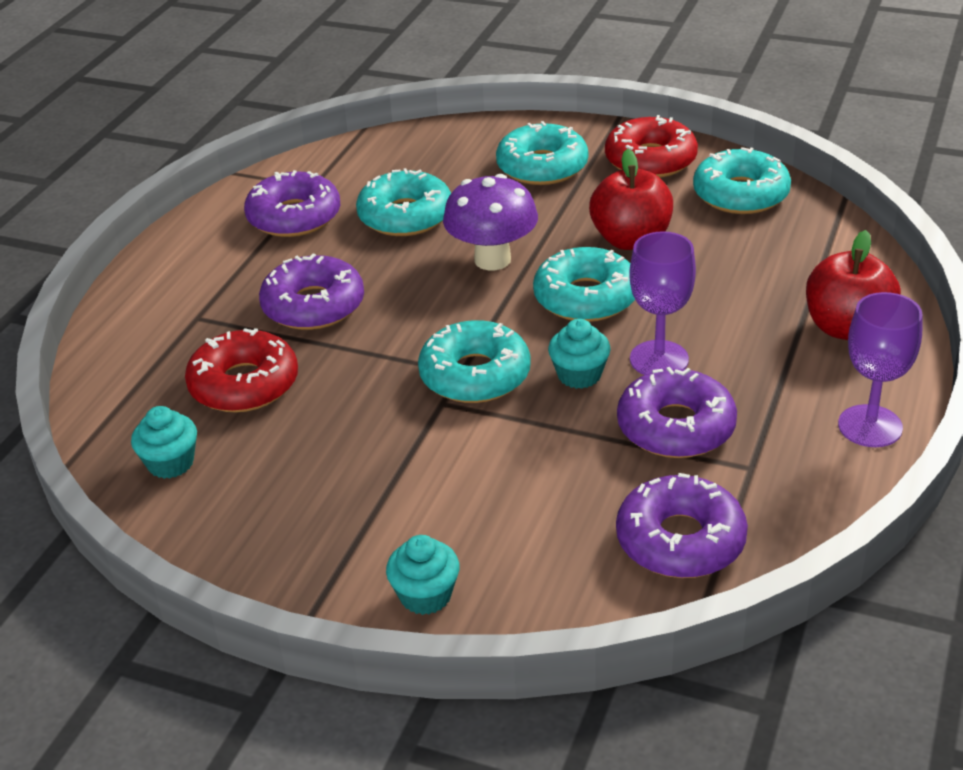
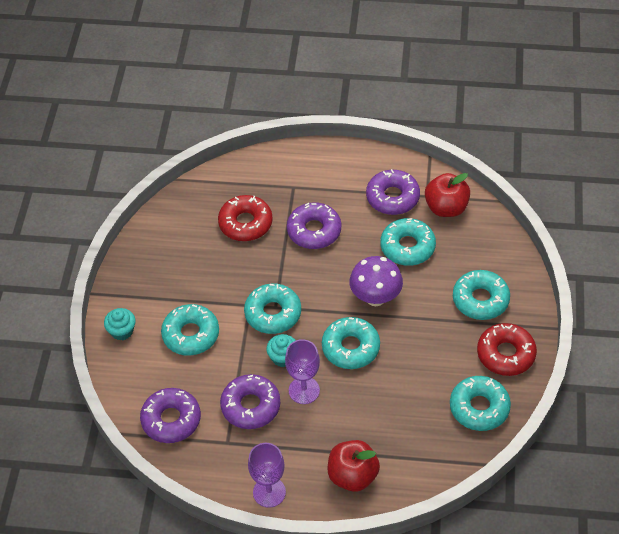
camera: 75 degrees right, 15 degrees up
turquoise cupcake [131,406,197,479] -> none
red apple [589,149,673,250] -> red apple moved to [425,173,470,217]
none -> turquoise donut [161,304,219,355]

